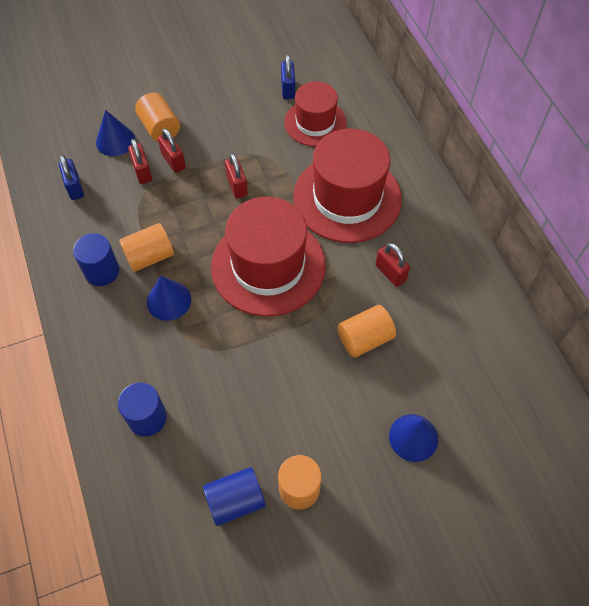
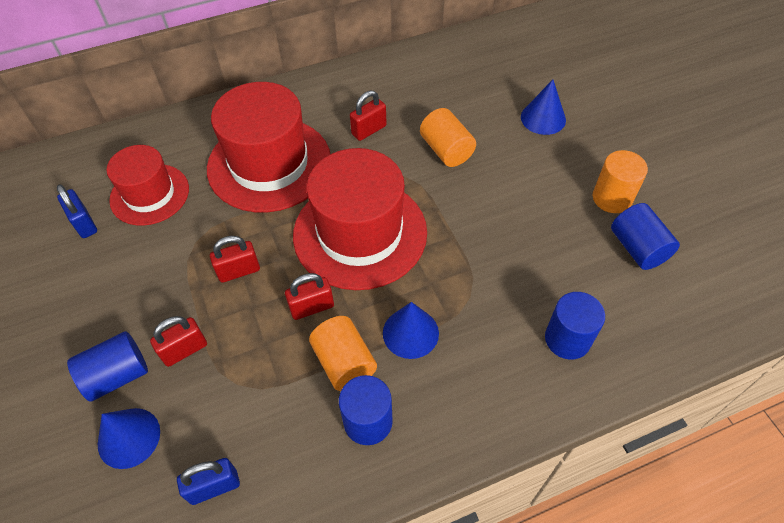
camera: 90 degrees left, 5 degrees down
red padlock [128,139,152,184] -> red padlock moved to [285,273,334,320]
orange cylinder [135,92,180,142] -> blue cylinder [67,331,148,402]
blue padlock [281,54,295,99] -> blue padlock turned 60 degrees clockwise [57,185,97,238]

